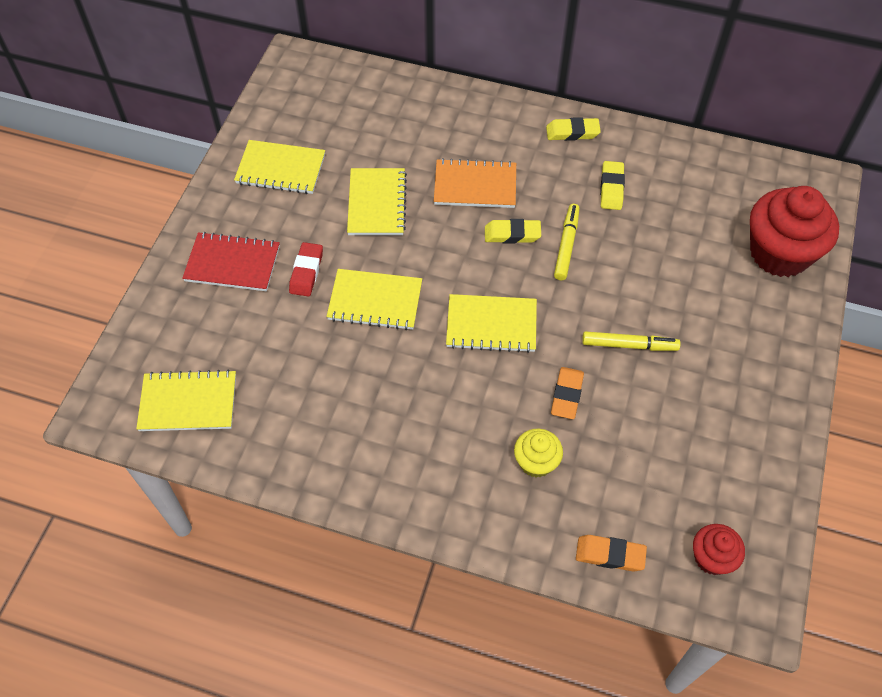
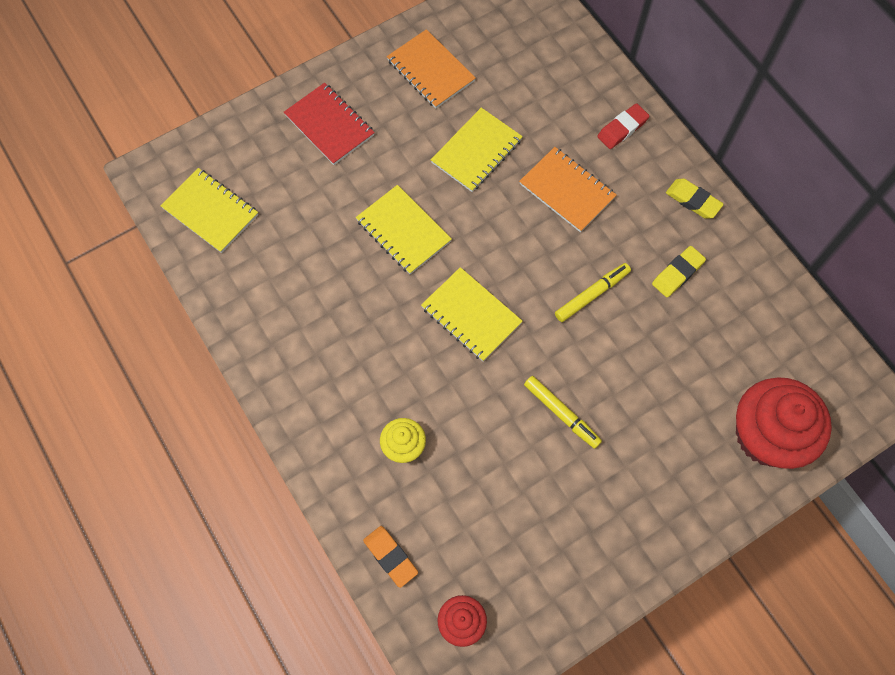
camera: 40 degrees right, 10 degrees up
yellow notebook [234,140,325,194] -> orange notebook [387,29,476,109]
red eraser [289,242,323,297] -> red eraser moved to [597,103,650,149]
yellow eraser [485,219,541,243] -> none
orange eraser [551,367,584,419] -> none

